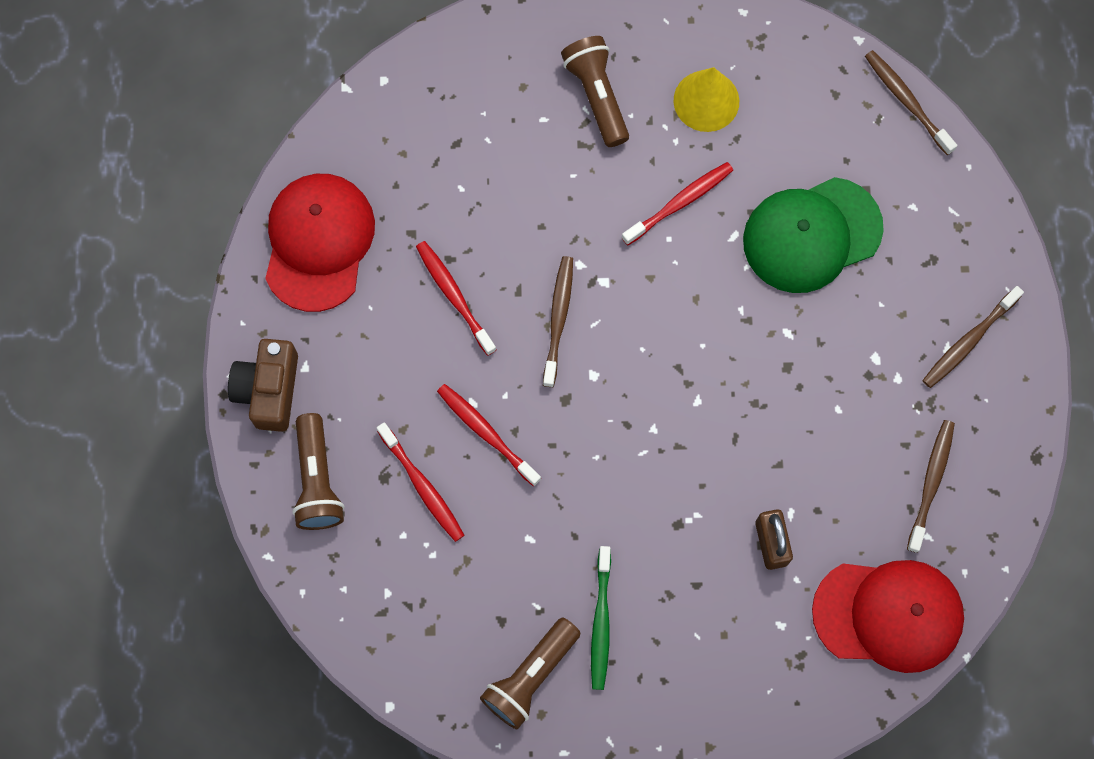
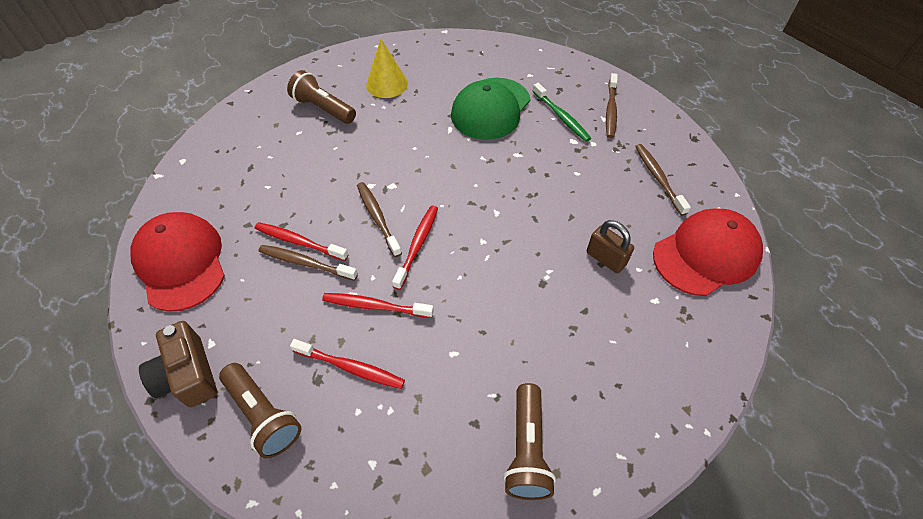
camera: 35 degrees left, 20 degrees down
green toothbrush [591,546,611,690] -> green toothbrush moved to [532,83,591,142]
red toothbrush [622,162,733,245] -> red toothbrush moved to [392,205,438,290]
brown toothbrush [865,50,957,155] -> brown toothbrush moved to [258,245,358,281]

